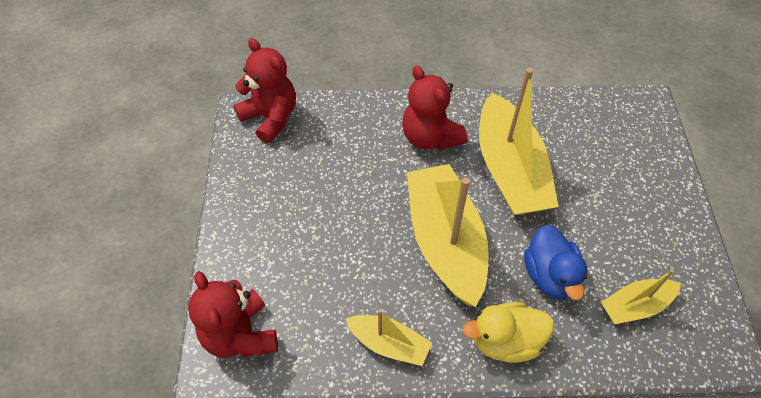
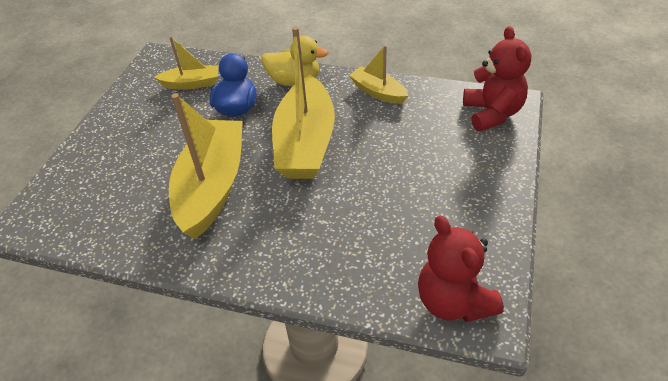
camera: 160 degrees left, 10 degrees down
red teddy bear [402,65,468,151] -> none

